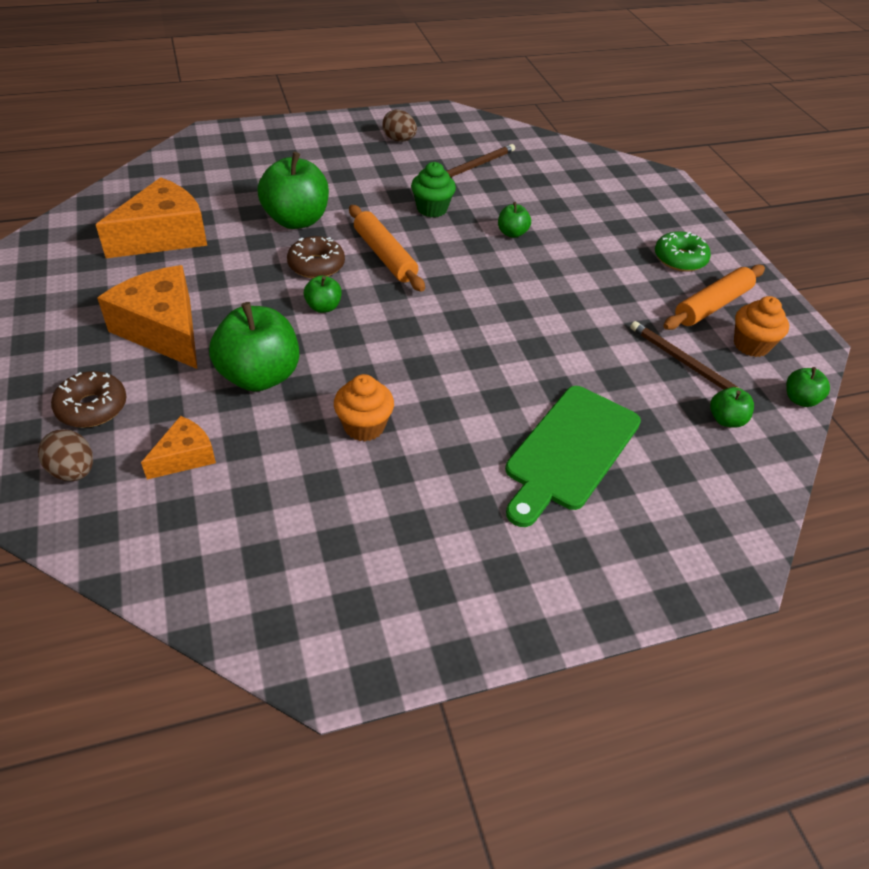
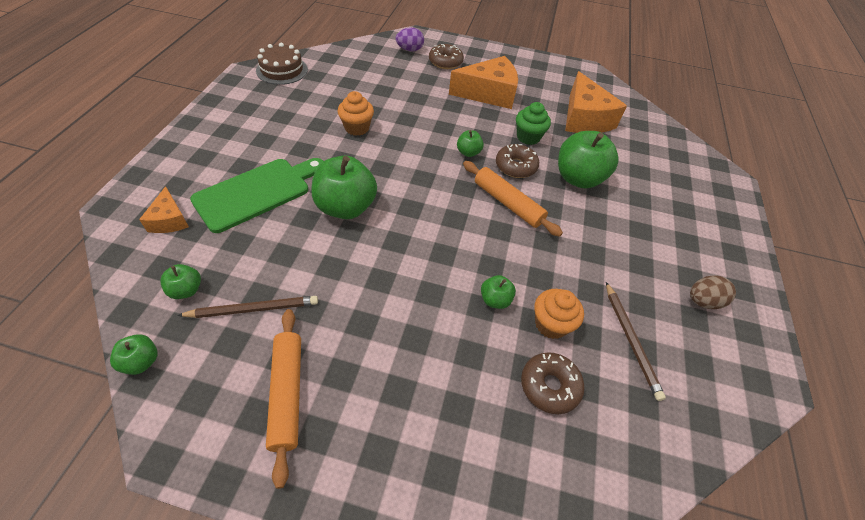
camera: 120 degrees right, 5 degrees up
brown egg [38,429,93,481] -> purple egg [396,28,424,51]
orange cheese [141,416,216,479] -> orange cheese moved to [139,186,189,233]
green apple [209,302,299,392] -> green apple moved to [311,156,377,219]
orange rolling pin [349,205,425,292] -> orange rolling pin turned 45 degrees clockwise [463,161,563,237]
green cupcake [411,162,456,217] -> green cupcake moved to [516,102,551,145]
green cutting board [505,386,641,527] -> green cutting board turned 75 degrees clockwise [190,158,323,233]
green donut [655,231,711,272] -> none
orange cupcake [734,296,789,357] -> orange cupcake moved to [535,289,584,339]
none -> brown cake [256,43,308,85]
none -> brown donut [521,352,585,414]

